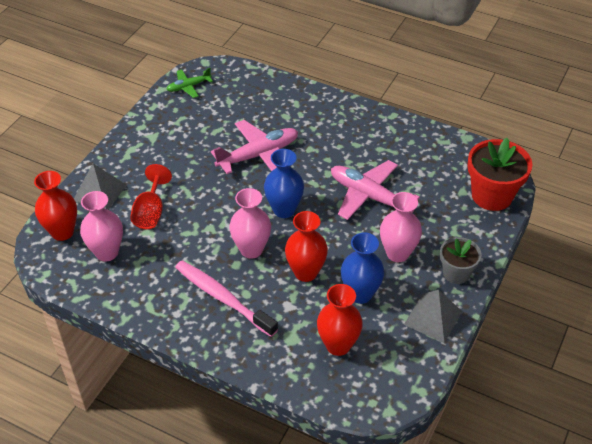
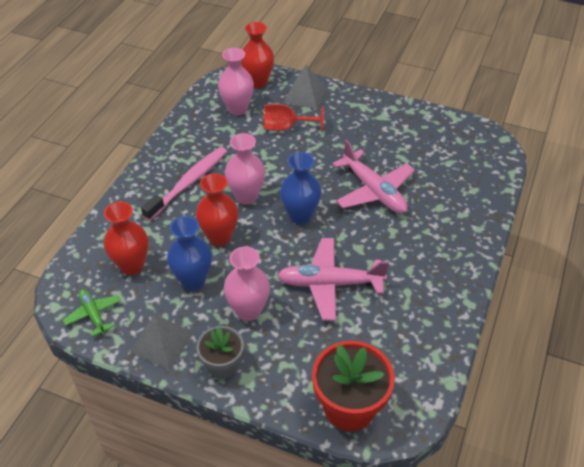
camera: 85 degrees right, 0 degrees up
green plane [166,68,213,98] -> green plane moved to [63,289,121,337]
pink plane [331,160,420,220] -> pink plane turned 120 degrees counterclockwise [277,238,389,321]

